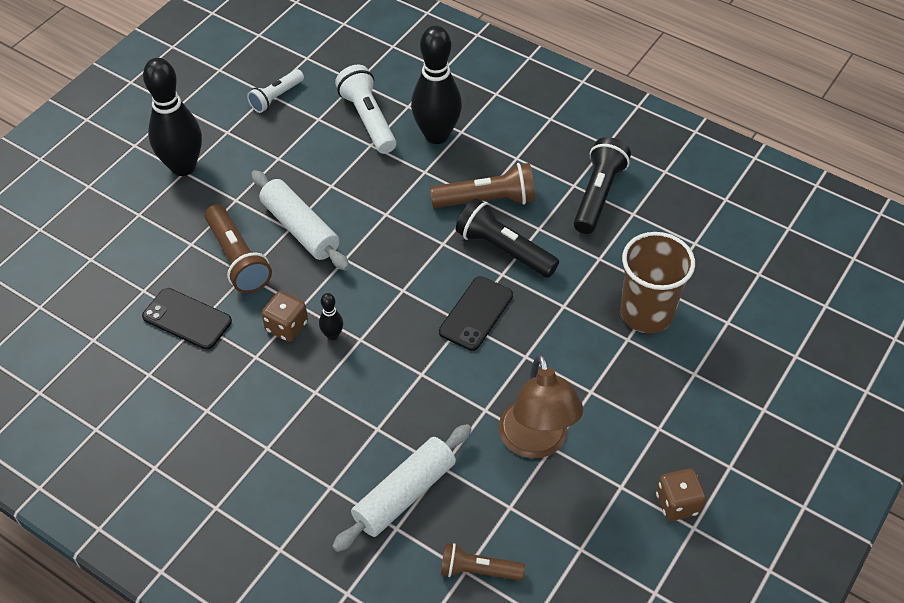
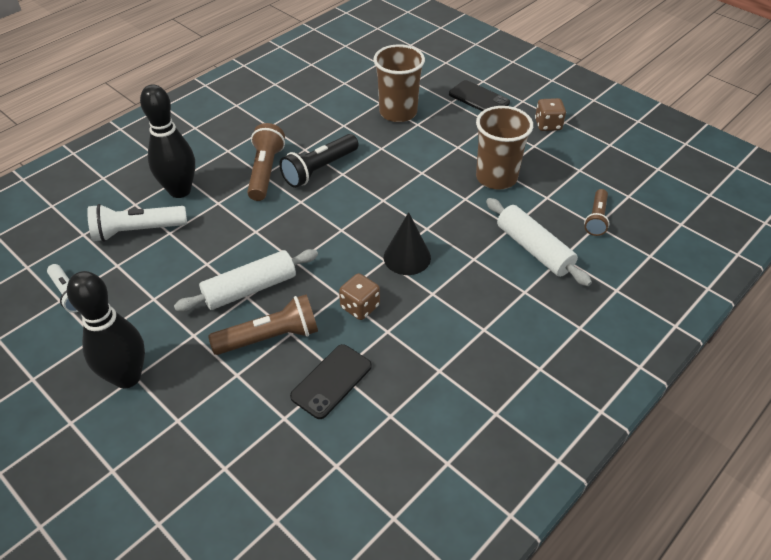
camera: 80 degrees left, 5 degrees down
black bowling pin [319,293,343,340] -> none
black phone [439,276,513,351] -> black phone moved to [449,80,510,111]
brown lamp [499,354,583,458] -> brown cup [476,106,533,190]
black flashlight [574,137,631,234] -> none
none -> black cone [384,212,431,275]

